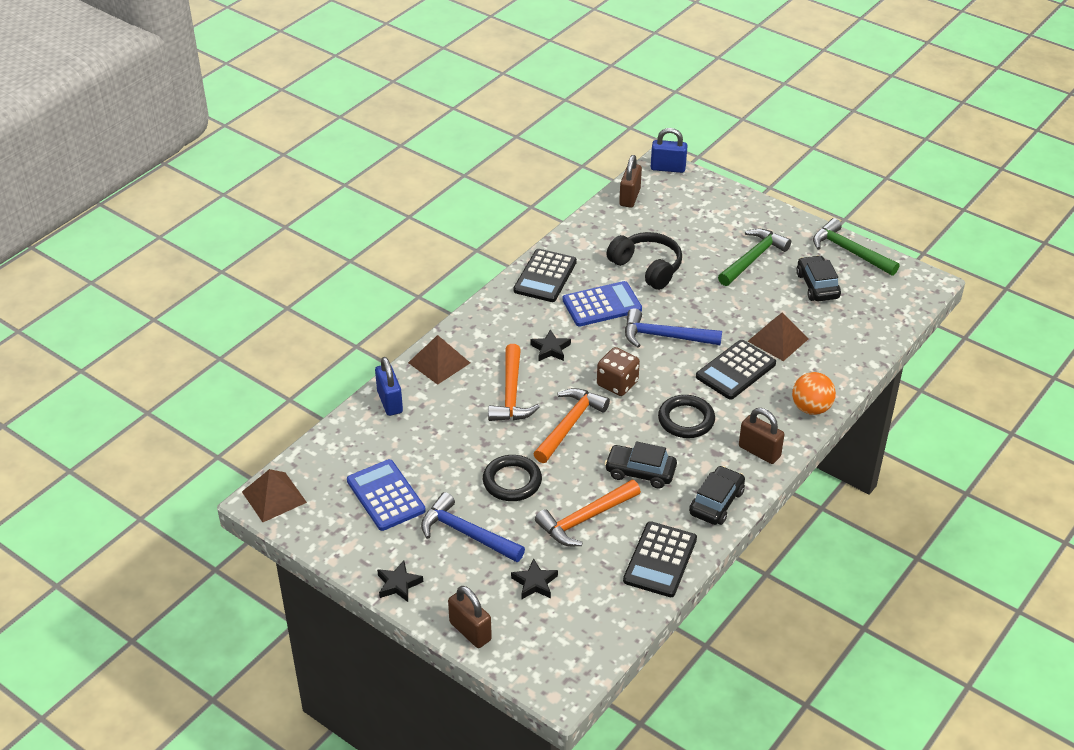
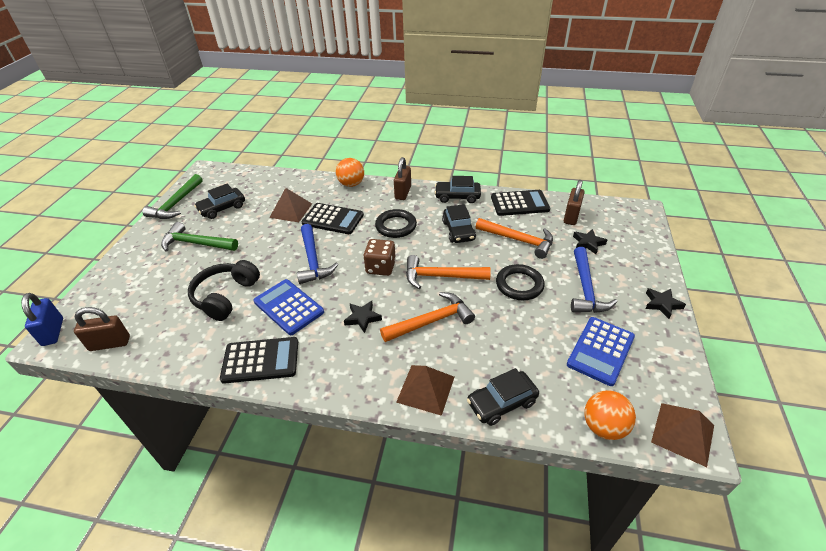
camera: 115 degrees left, 0 degrees up
blue padlock [375,357,403,416] -> black car [467,368,539,426]
brown padlock [448,586,492,648] -> brown padlock moved to [564,180,585,225]
none -> orange ball [584,390,636,440]

